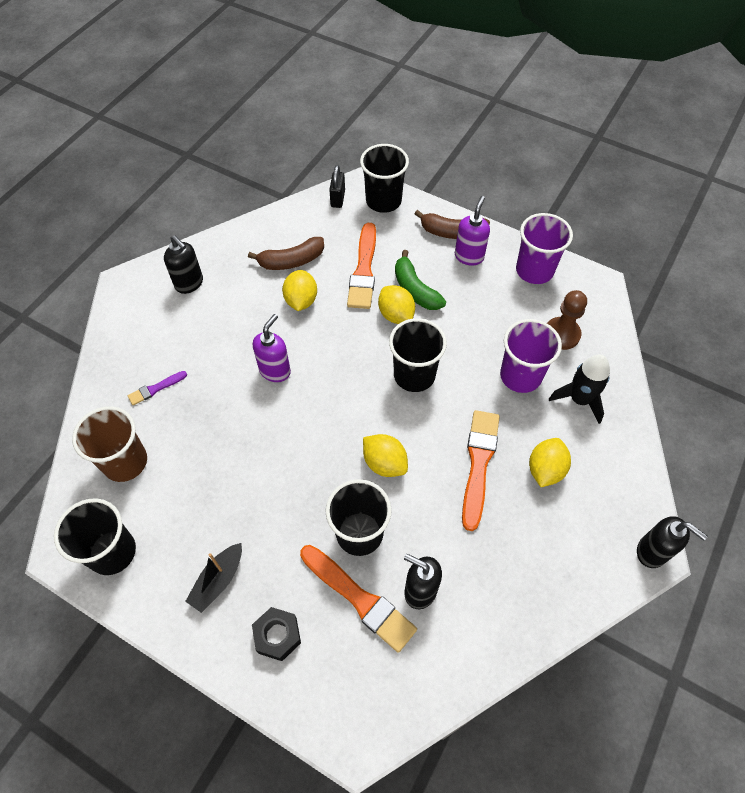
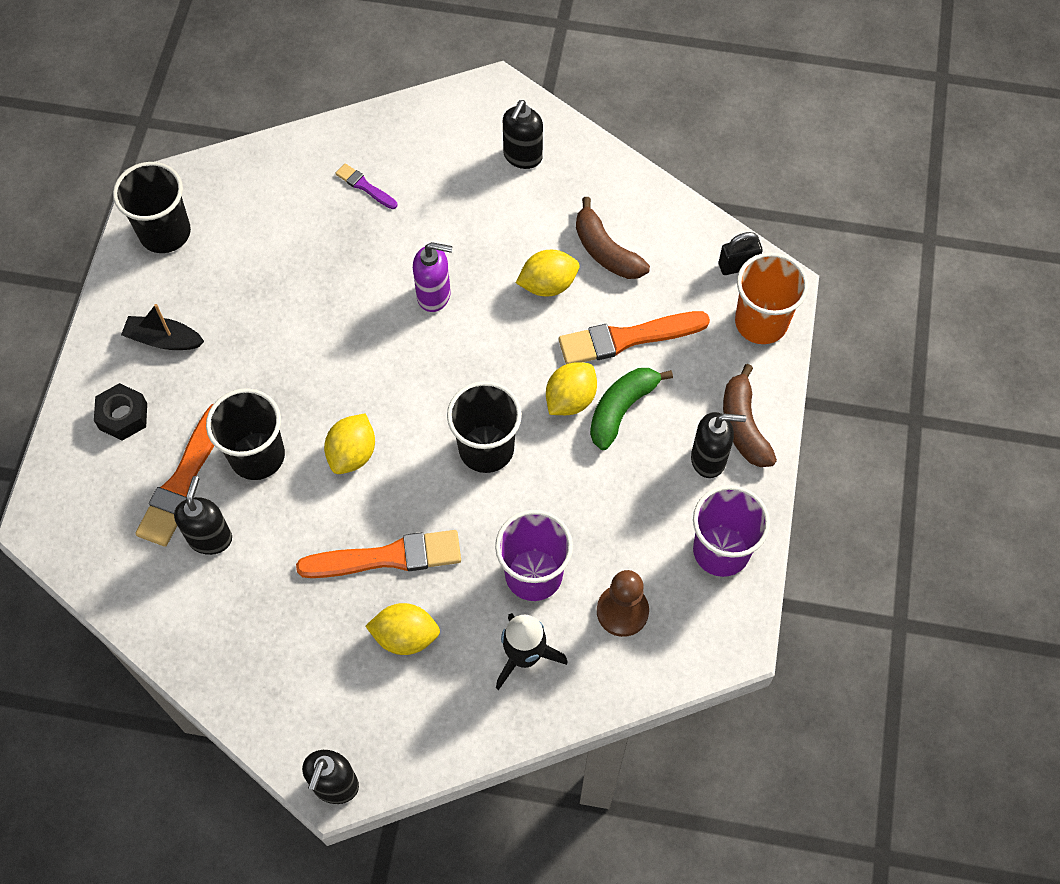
camera: 70 degrees right, 5 degrees up
brown cup [72,406,147,482] -> none
black cup [360,144,409,213] -> orange cup [735,253,809,344]
purple soap dispenser [455,196,490,266] -> black soap dispenser [691,412,746,478]

